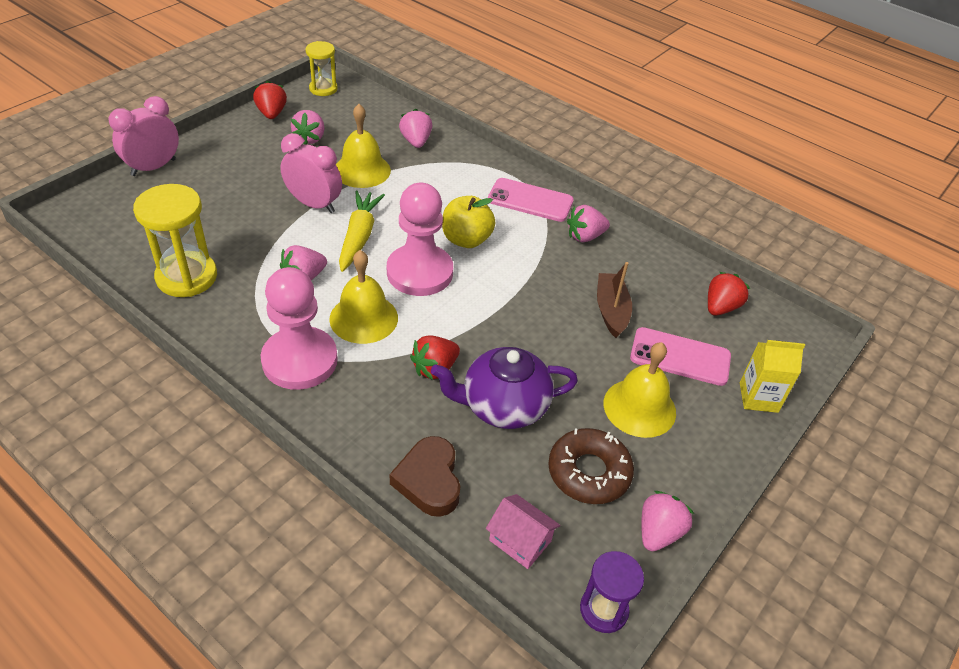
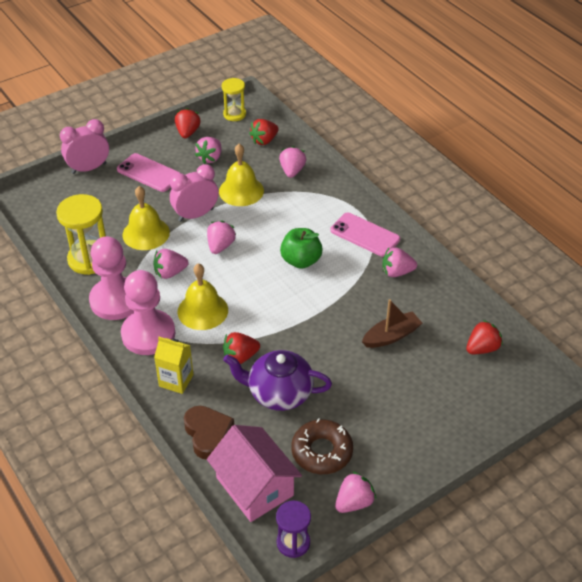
camera: 20 degrees right, 0 degrees up
pink clock [280,133,342,213] -> pink clock turned 75 degrees counterclockwise [170,164,219,222]
yellow carrot [339,191,385,272] -> pink strawberry [207,221,236,254]
pink pawn [387,183,453,296] -> pink pawn moved to [89,236,134,320]
brown heart [390,436,460,517] -> brown heart turned 150 degrees clockwise [184,406,234,460]
yellow apple [442,196,495,248] -> green apple [280,228,323,269]
pink house [486,494,561,569] -> pink house [207,425,302,522], size x1.84
brown boat [597,262,632,338] -> brown boat turned 45 degrees clockwise [362,299,422,348]
yellow bell [604,342,676,438] -> yellow bell moved to [122,186,170,250]
pink phone [630,327,731,386] -> pink phone moved to [117,153,180,192]
yellow carton [740,340,805,413] -> yellow carton moved to [154,337,194,394]
none -> red strawberry [249,119,279,145]

